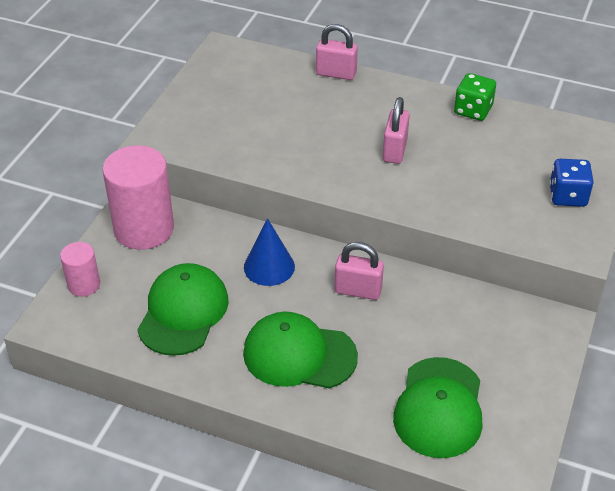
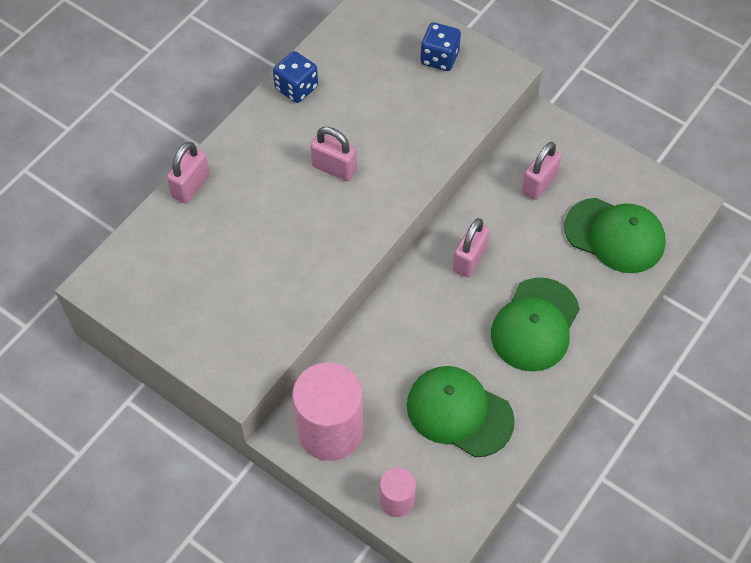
camera: 75 degrees left, 15 degrees up
blue cone [244,218,295,286] -> none
green dice [454,73,496,121] -> blue dice [273,51,318,103]
none -> pink padlock [522,142,562,200]

